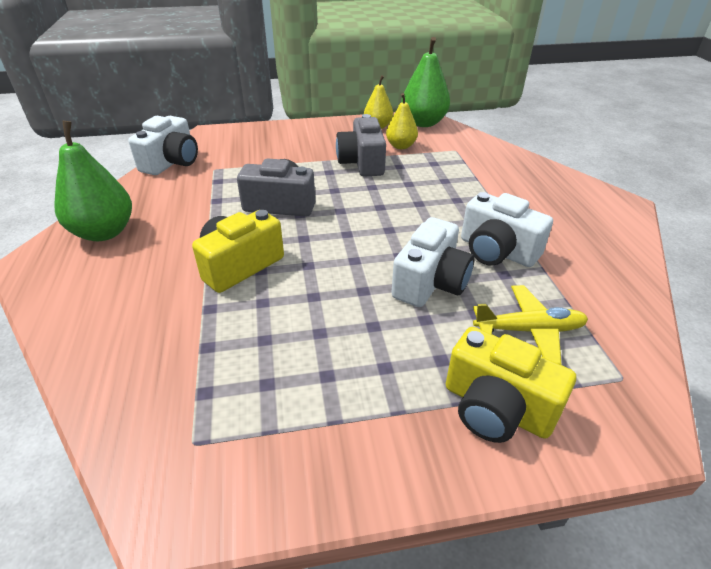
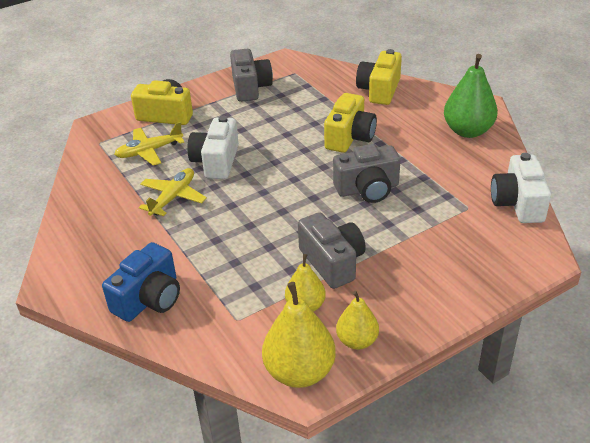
camera: 160 degrees right, 0 degrees up
green pear [401,37,450,127] -> yellow pear [262,282,336,388]
white camera [461,192,553,267] -> yellow plane [139,168,207,216]
none -> blue camera [102,242,180,322]
none -> grey camera [230,49,273,102]
none -> yellow camera [356,49,402,105]

